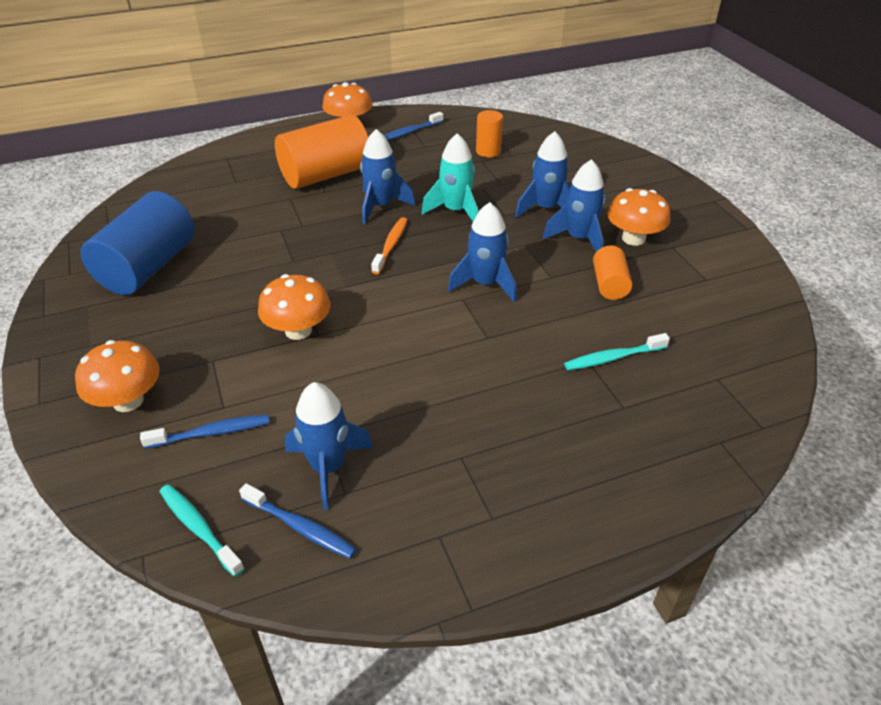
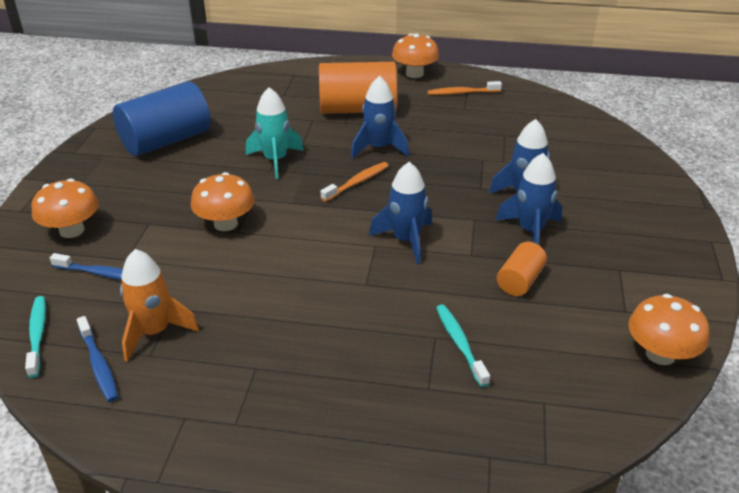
camera: 30 degrees right, 5 degrees down
blue rocket [285,382,373,510] -> orange rocket [120,249,199,362]
blue toothbrush [384,112,443,141] -> orange toothbrush [427,81,502,95]
turquoise rocket [422,133,478,221] -> turquoise rocket moved to [246,87,304,179]
orange cylinder [476,110,503,157] -> none
turquoise toothbrush [564,333,670,370] -> turquoise toothbrush turned 60 degrees clockwise [436,304,490,387]
orange mushroom [607,188,670,246] -> orange mushroom moved to [628,294,709,365]

